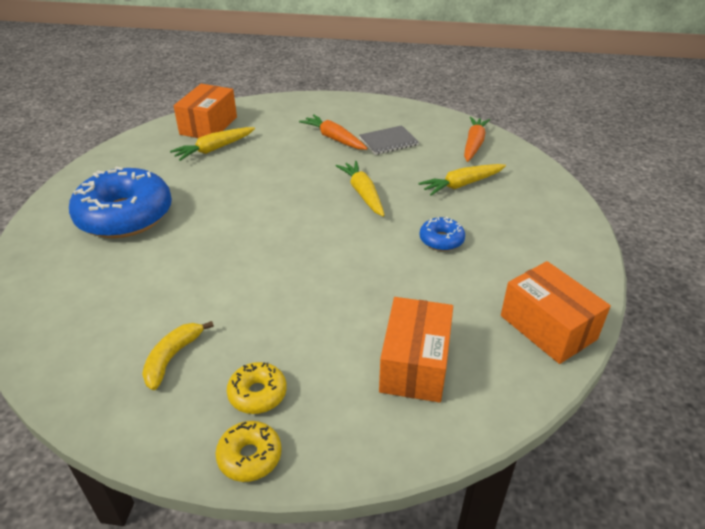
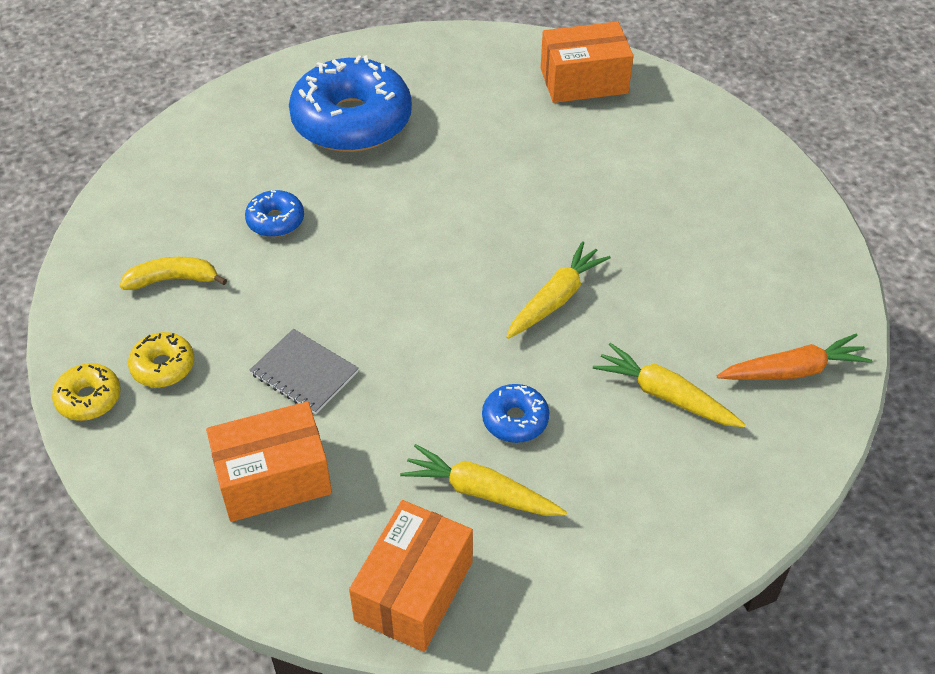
camera: 60 degrees right, 10 degrees up
yellow carrot [170,127,255,161] -> yellow carrot moved to [400,444,567,516]
orange carrot [299,114,368,150] -> none
grey notebook [359,125,419,155] -> grey notebook moved to [250,329,359,414]
none -> blue donut [245,190,304,237]

